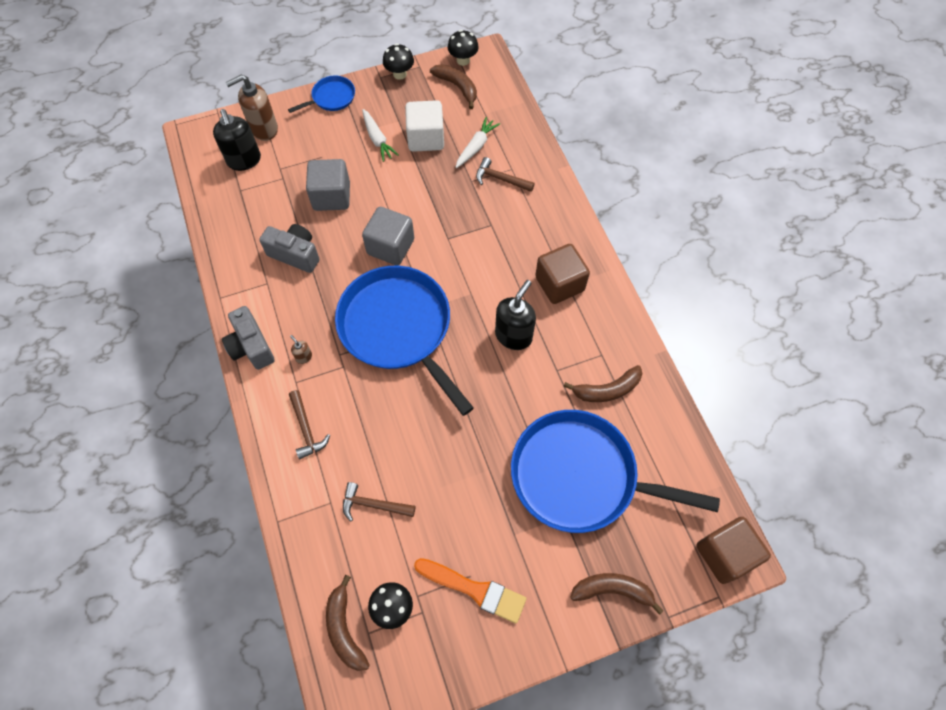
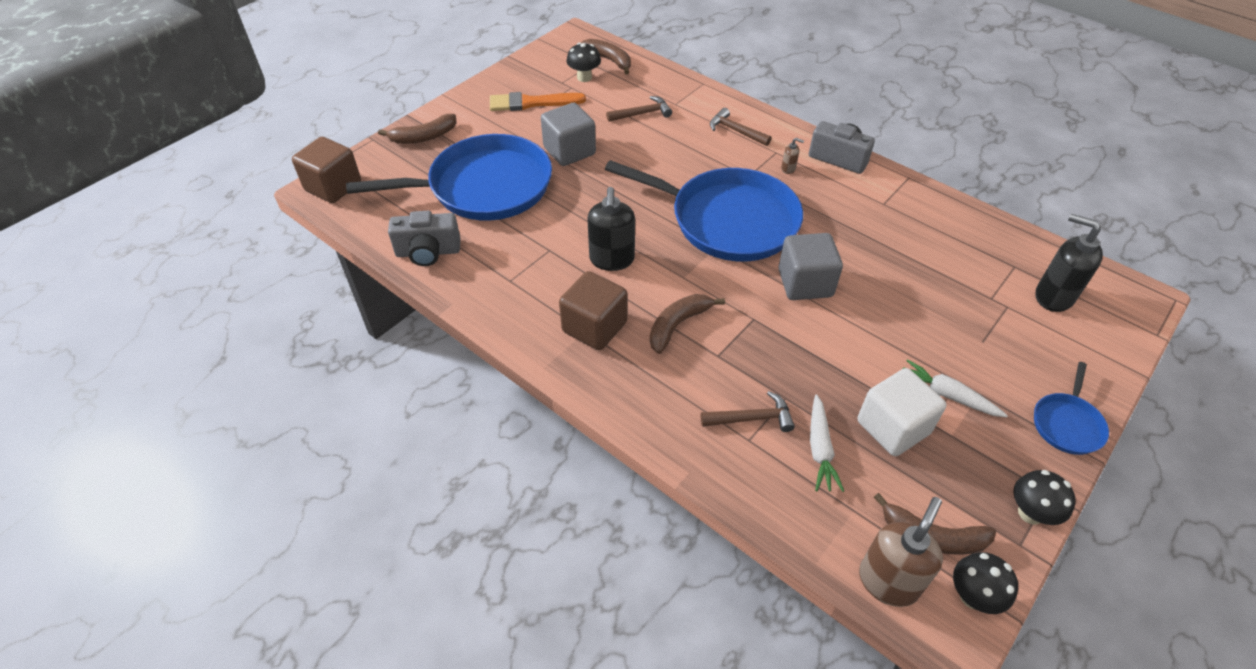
camera: 150 degrees right, 15 degrees down
brown soap dispenser [226,75,278,141] -> brown soap dispenser moved to [859,497,943,607]
grey camera [259,224,319,273] -> grey camera moved to [388,211,461,266]
grey cube [306,159,350,211] -> grey cube moved to [541,103,596,166]
brown banana [563,365,642,402] -> brown banana moved to [650,294,725,354]

